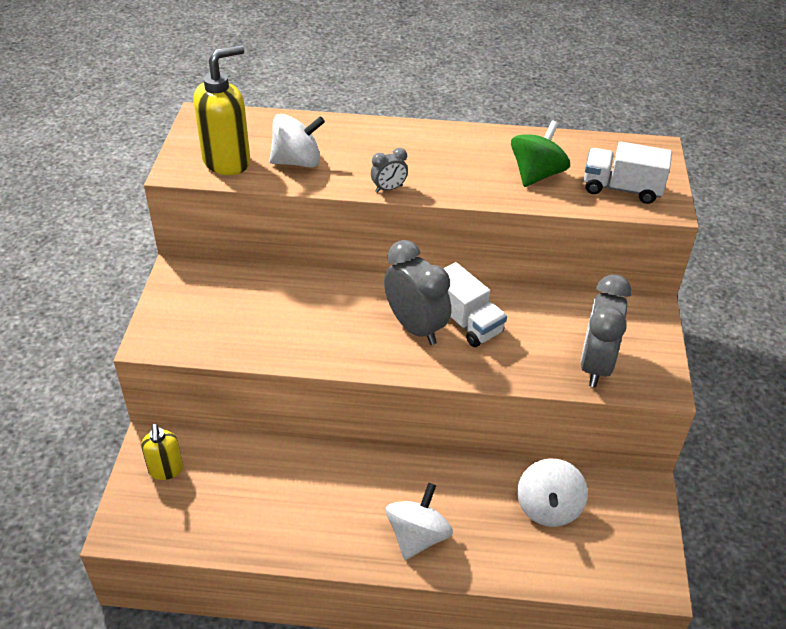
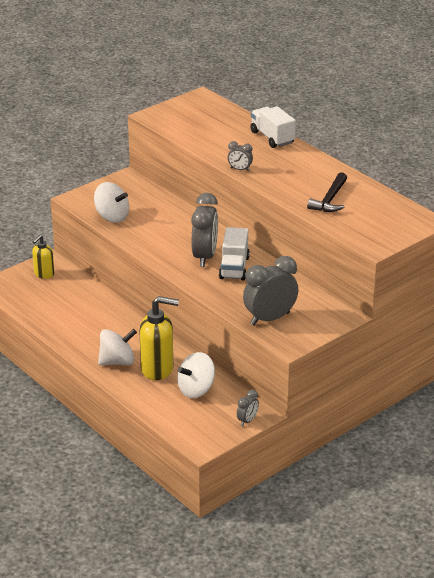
camera: 45 degrees right, 10 degrees down
yellow soap dispenser [193,45,250,175] -> yellow soap dispenser moved to [139,296,179,380]
white spinning top [270,114,325,168] -> white spinning top moved to [94,182,129,223]
green spinning top [511,120,570,187] -> black hammer [307,172,347,212]
white truck [584,142,672,204] -> white truck moved to [250,106,296,148]
none -> grey clock [237,390,259,426]

